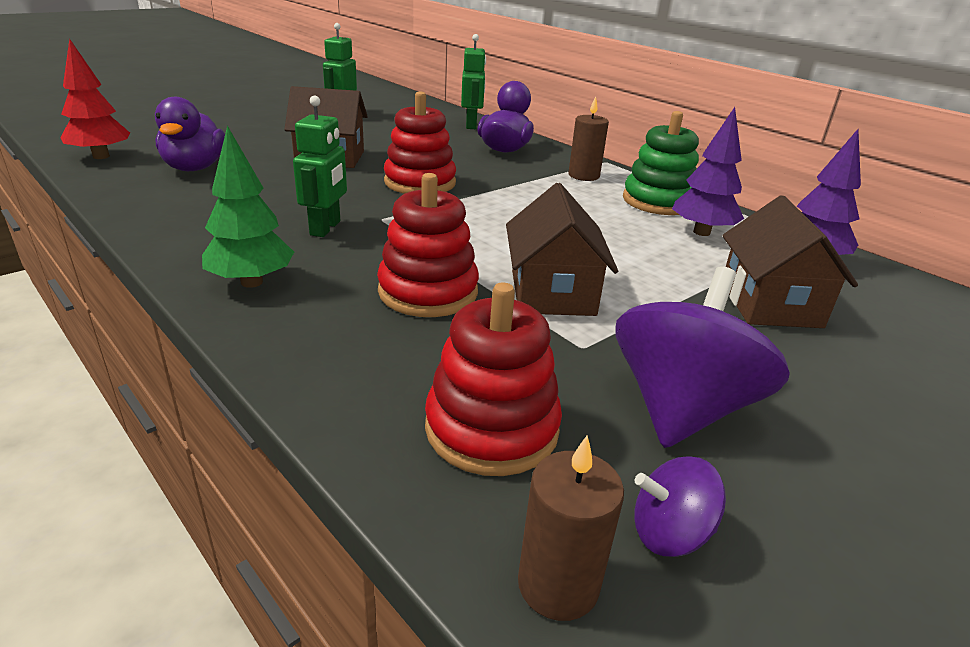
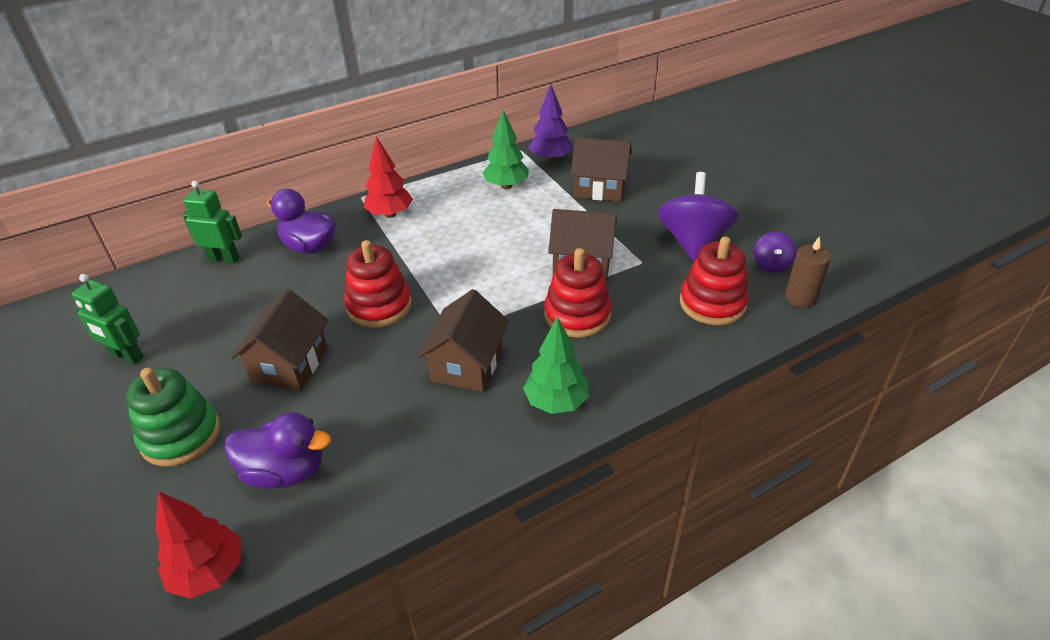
camera: 75 degrees left, 10 degrees up
green robot [293,95,347,237] -> brown house [417,289,509,392]
brown candle [569,96,609,181] -> red tree [364,136,413,218]
purple spinning top [616,266,790,448] -> purple spinning top turned 60 degrees clockwise [658,172,739,261]
green stacking toy [623,111,699,215] -> green stacking toy moved to [126,368,220,466]
purple tree [672,107,744,236] -> green tree [483,110,529,189]

